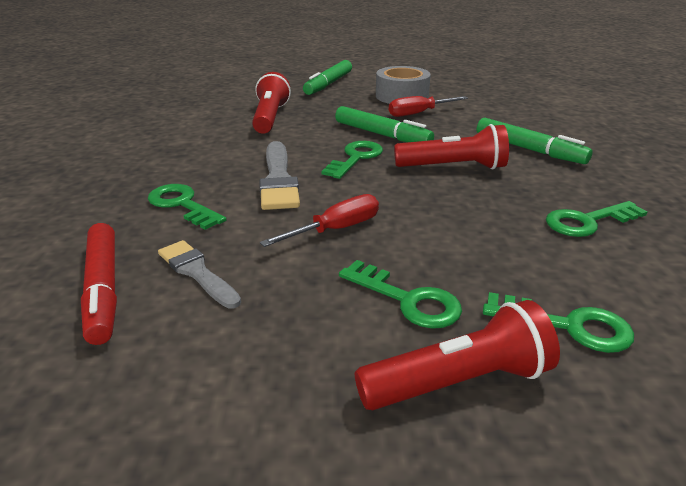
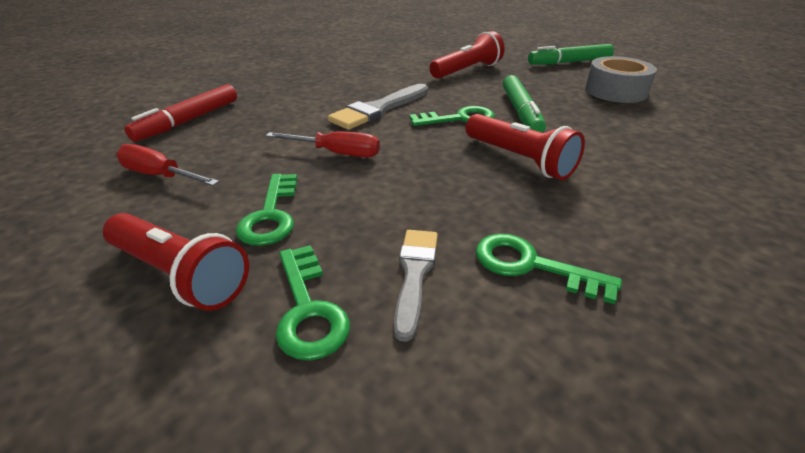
camera: 50 degrees right, 5 degrees up
green key [148,184,227,230] -> none
grey brush [158,240,241,309] -> grey brush moved to [394,230,438,342]
red screwdriver [389,96,468,117] -> red screwdriver moved to [116,144,219,186]
green marker [477,118,592,164] -> none

